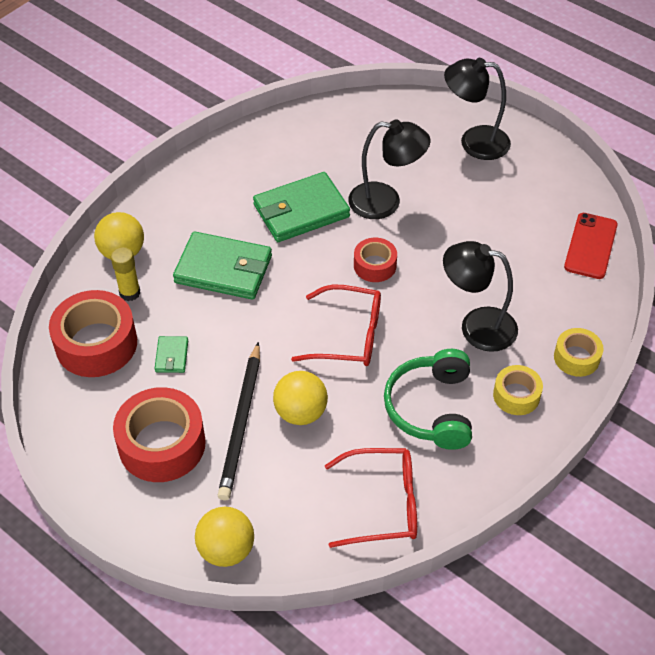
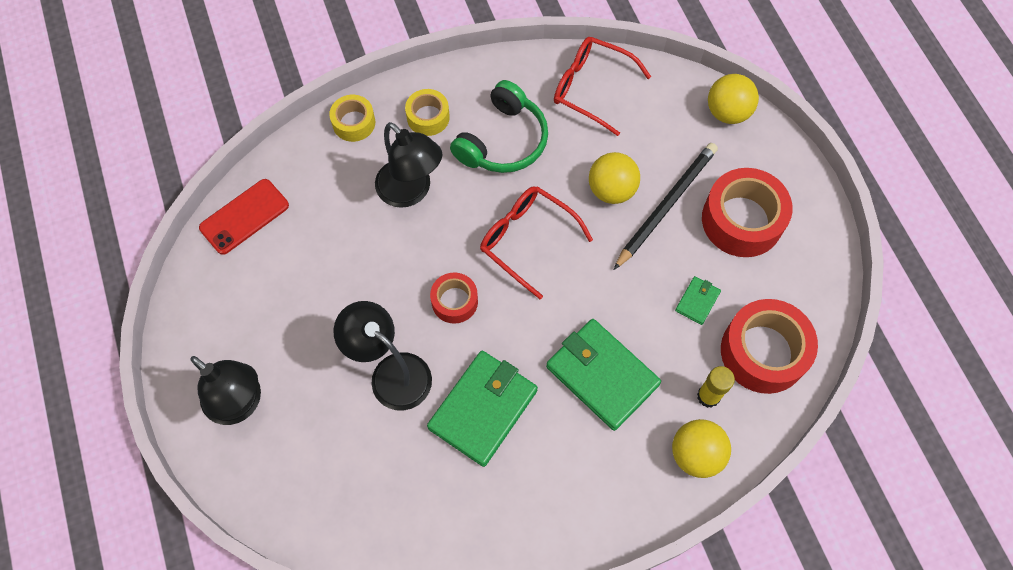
camera: 150 degrees left, 15 degrees up
green wallet [253,172,350,242] -> green wallet turned 60 degrees counterclockwise [427,351,538,467]

